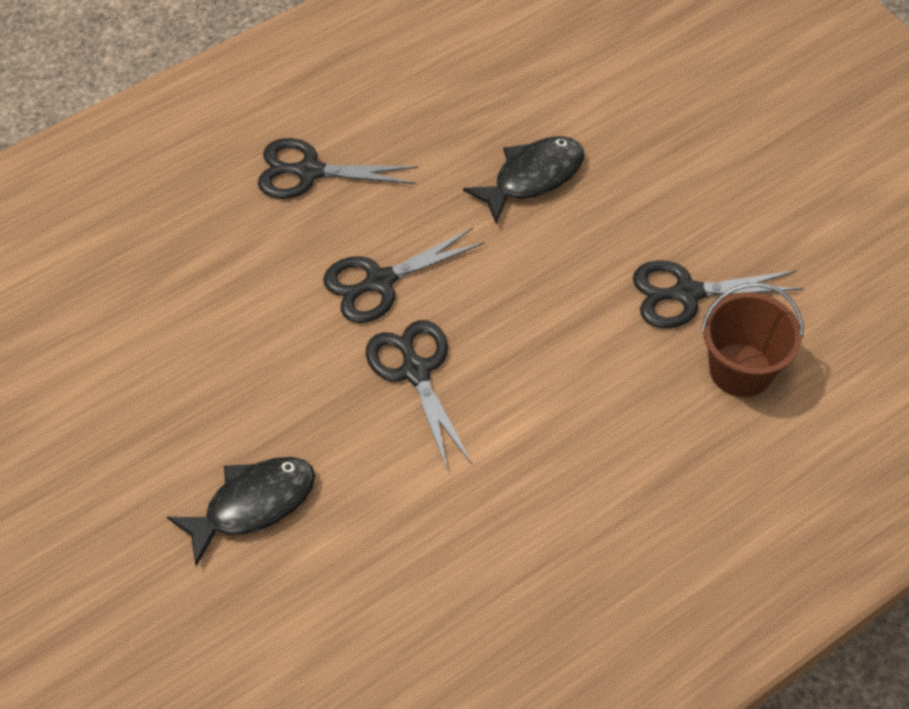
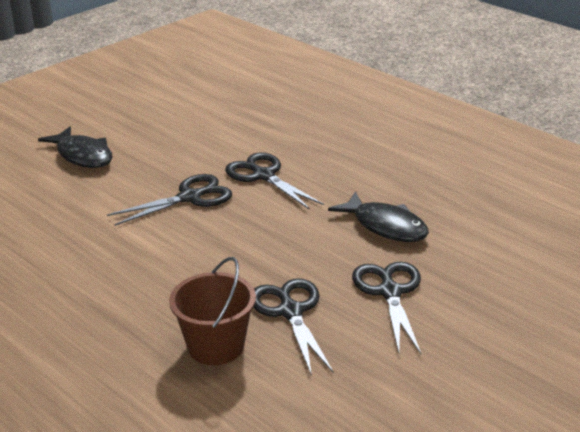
camera: 80 degrees right, 25 degrees down
black scissors [258,138,418,199] -> black scissors moved to [352,262,421,354]

